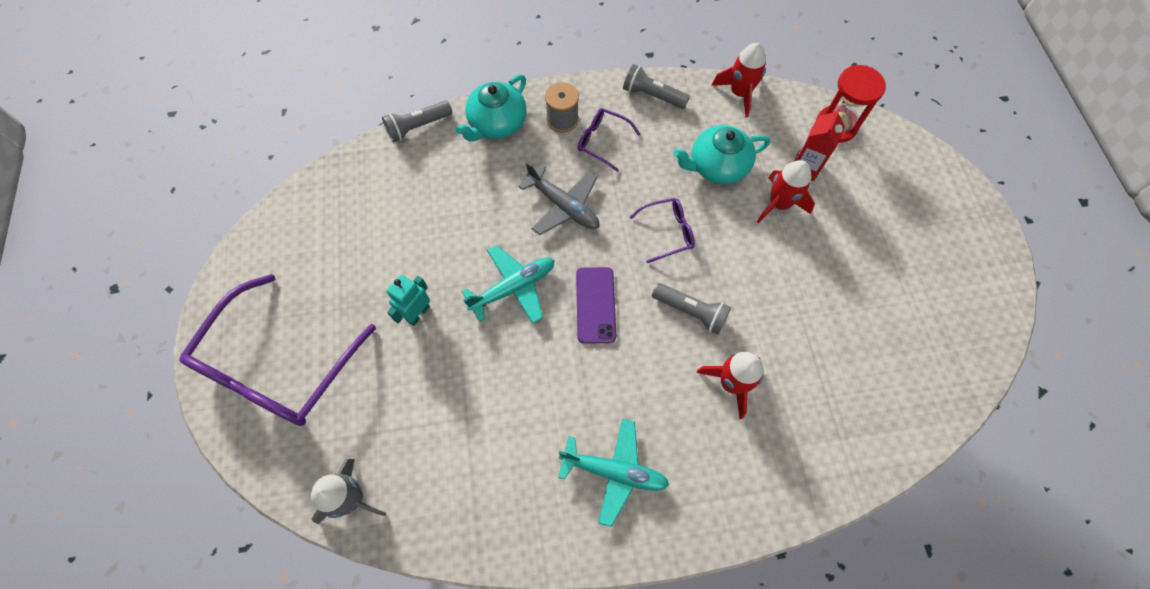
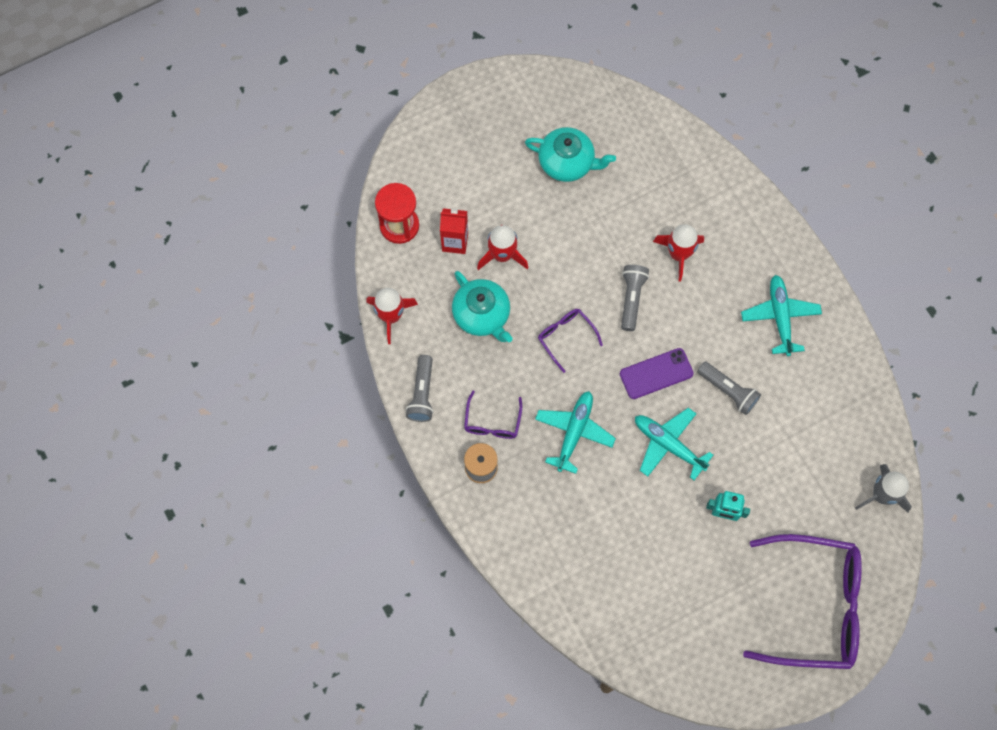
camera: 110 degrees left, 5 degrees up
grey flashlight [382,101,452,143] -> grey flashlight moved to [697,361,761,415]
turquoise teapot [456,74,527,142] -> turquoise teapot moved to [525,127,616,182]
grey plane [519,162,599,235] -> turquoise plane [535,391,616,474]

